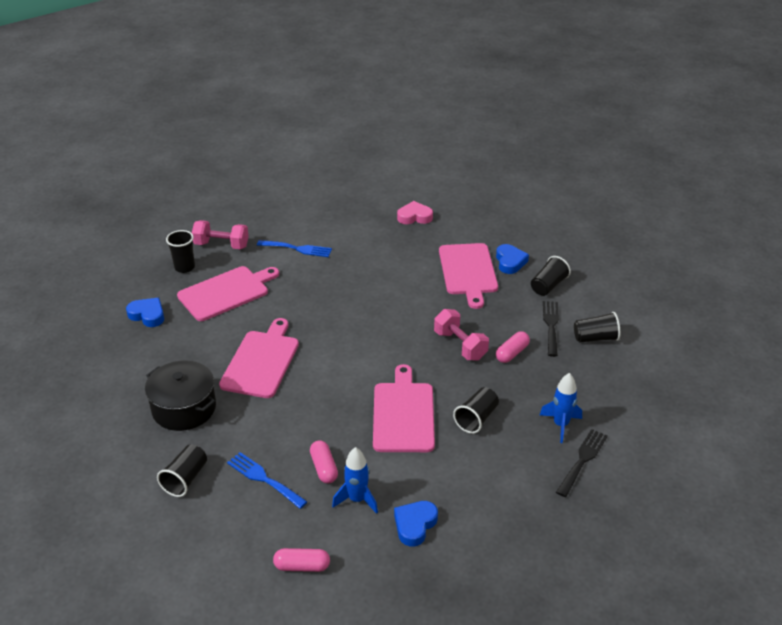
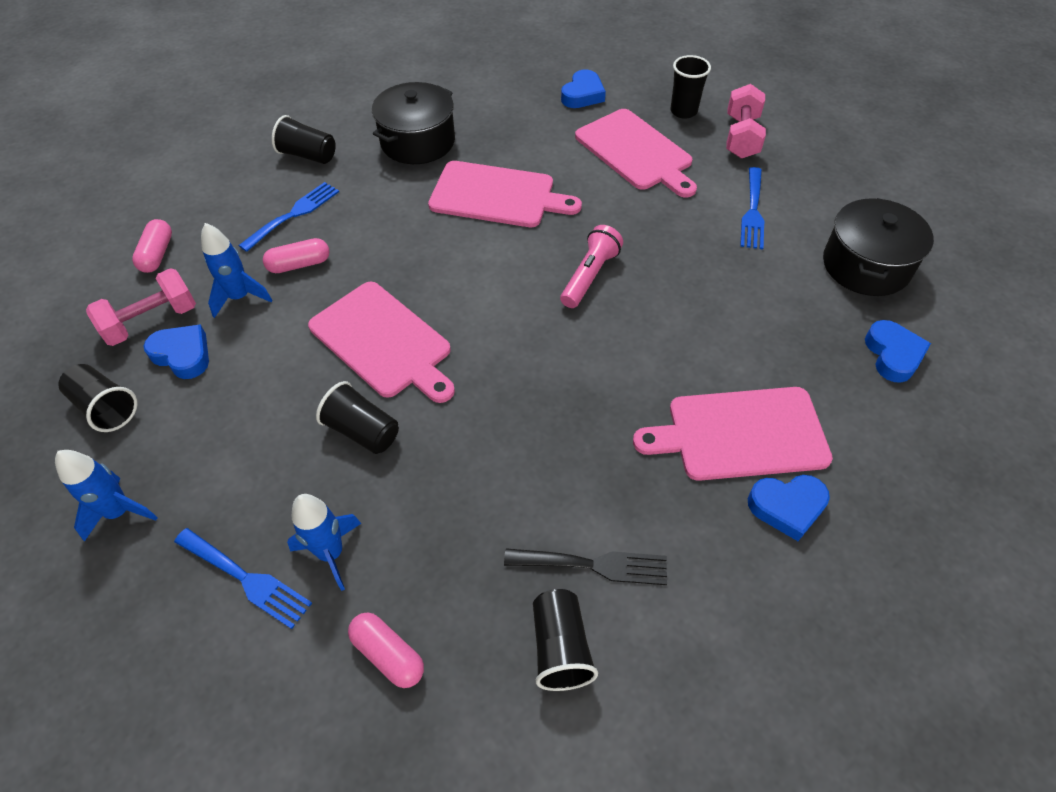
camera: 90 degrees right, 15 degrees up
pink cutting board [373,364,435,452] -> pink cutting board turned 45 degrees clockwise [308,282,455,403]
pink heart [397,201,433,224] -> blue heart [865,320,931,383]
pink dumbbell [434,309,489,361] -> pink dumbbell moved to [86,268,196,346]
pink capsule [496,331,530,363] -> pink capsule moved to [348,612,424,688]
black cup [531,256,571,296] -> black cup moved to [58,364,138,432]
black fork [556,429,608,497] -> blue fork [174,528,312,629]
none -> blue rocket [55,450,158,542]
none -> pink flashlight [560,225,623,308]
none -> black pot [823,198,934,296]

